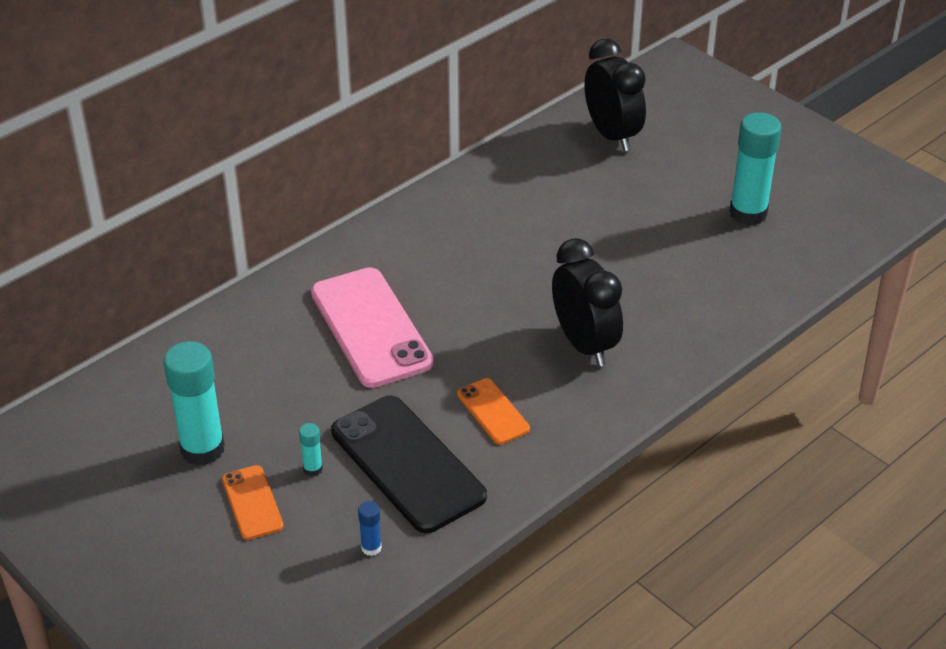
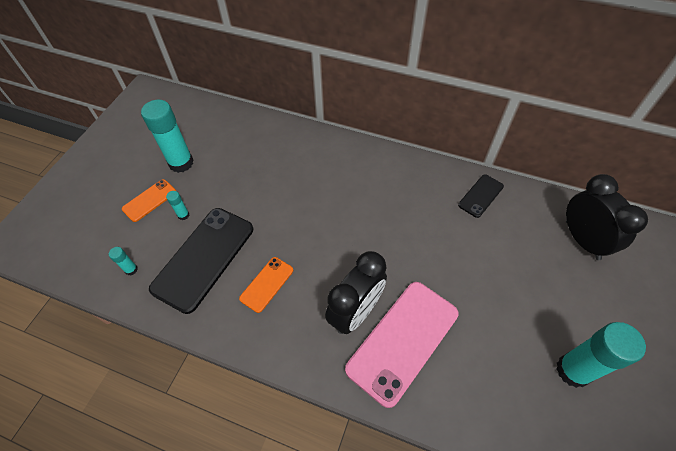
camera: 65 degrees right, 15 degrees up
pink phone [311,267,434,388] -> pink phone moved to [345,282,459,408]
blue glue stick [358,501,382,556] -> turquoise glue stick [109,247,138,276]
black clock [584,39,646,151] -> black clock turned 60 degrees counterclockwise [566,174,648,260]
none -> black phone [458,174,504,218]

